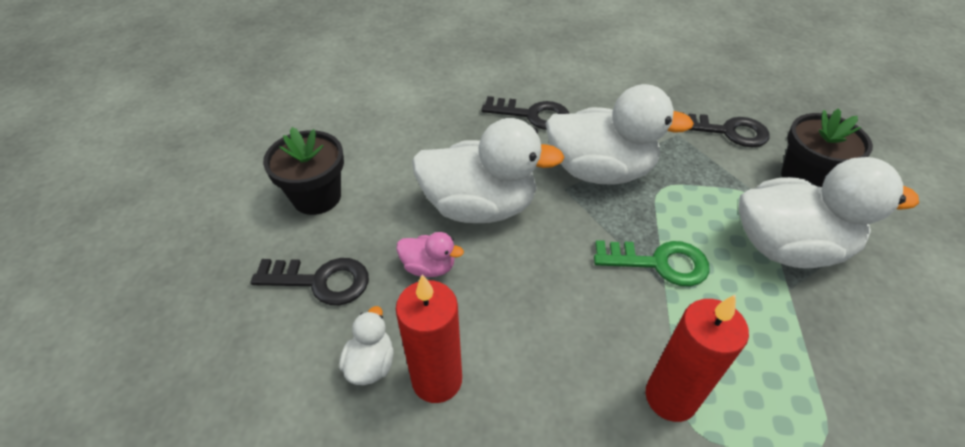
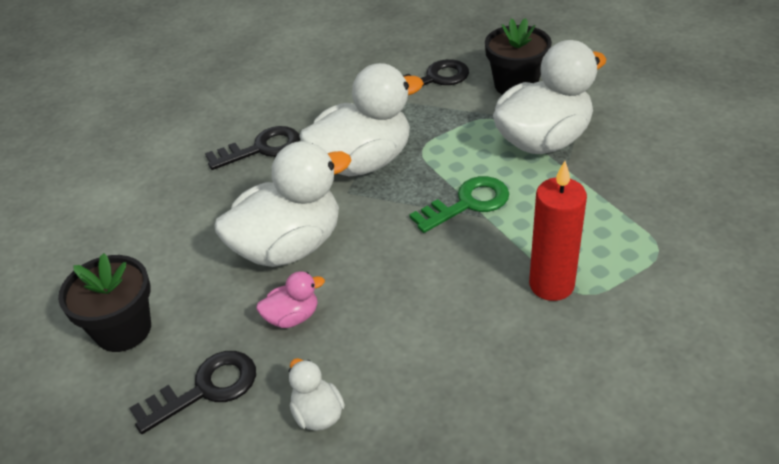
camera: 35 degrees left, 5 degrees down
red candle [396,274,462,403] -> none

